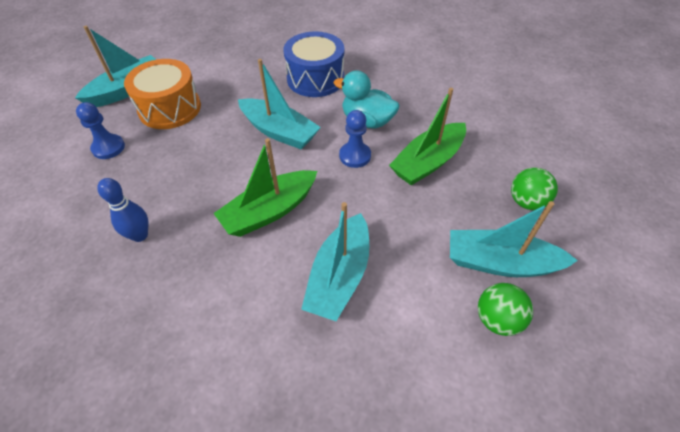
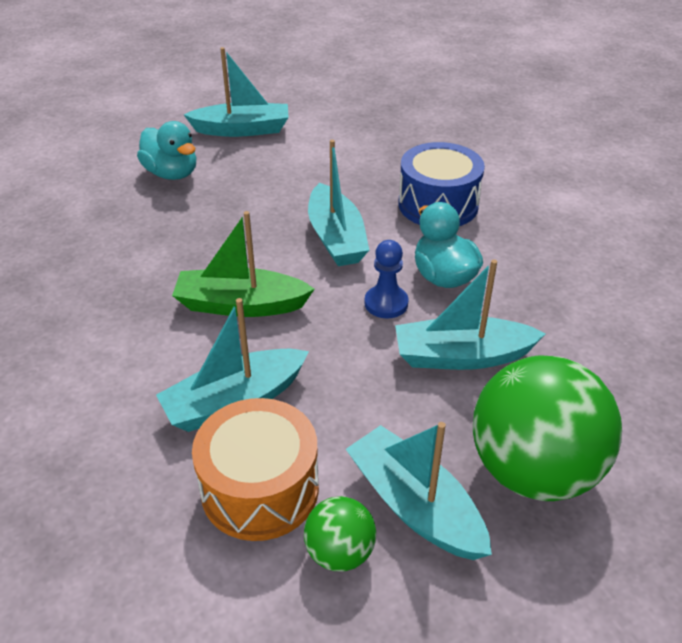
camera: 40 degrees right, 10 degrees down
blue pawn [76,102,125,159] -> turquoise duck [137,121,196,180]
blue bowling pin [97,178,149,242] -> none
orange drum [124,59,201,129] -> orange drum moved to [192,398,319,541]
green boat [389,88,466,185] -> turquoise boat [395,259,546,370]
green ball [511,167,558,210] -> green ball [473,355,622,501], size x2.11

